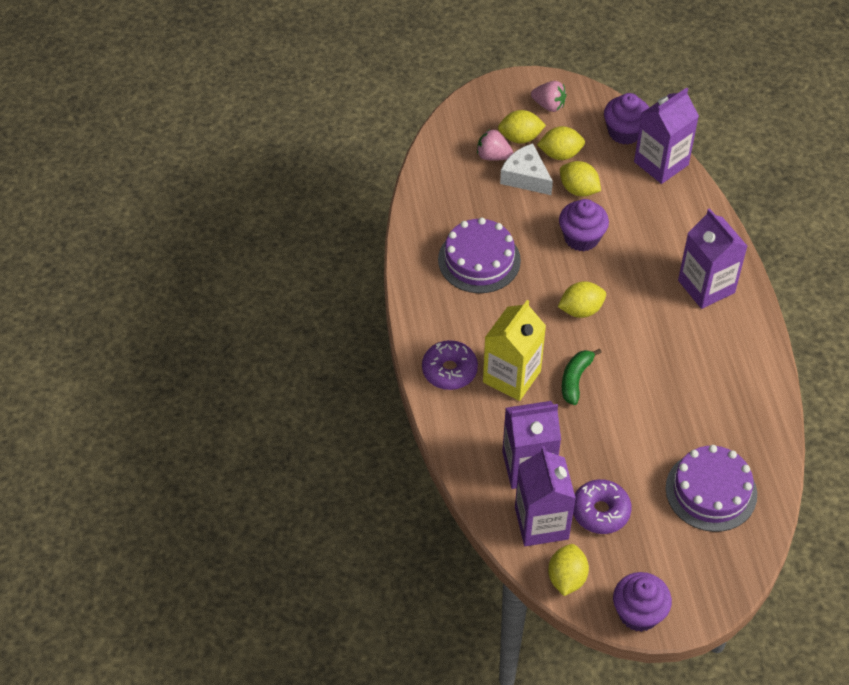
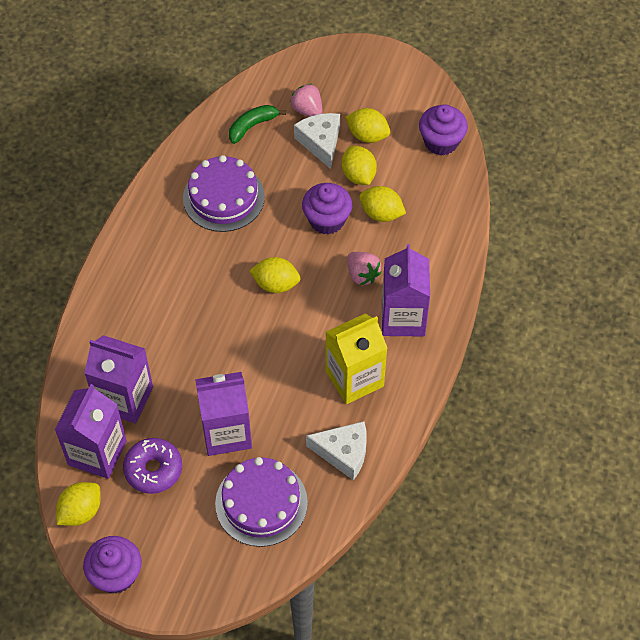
camera: 30 degrees right, 5 degrees up
purple donut [422,340,478,390] -> none
yellow carton [483,300,546,401] -> yellow carton moved to [325,313,388,404]
yellow lemon [498,110,546,143] -> yellow lemon moved to [359,186,406,222]
pink strawberry [531,81,566,112] -> pink strawberry moved to [347,252,382,285]
green banana [562,349,602,405] -> green banana moved to [229,105,286,144]
purple carton [634,87,699,184] -> purple carton moved to [195,372,252,456]
none -> white cheese [306,421,367,480]

